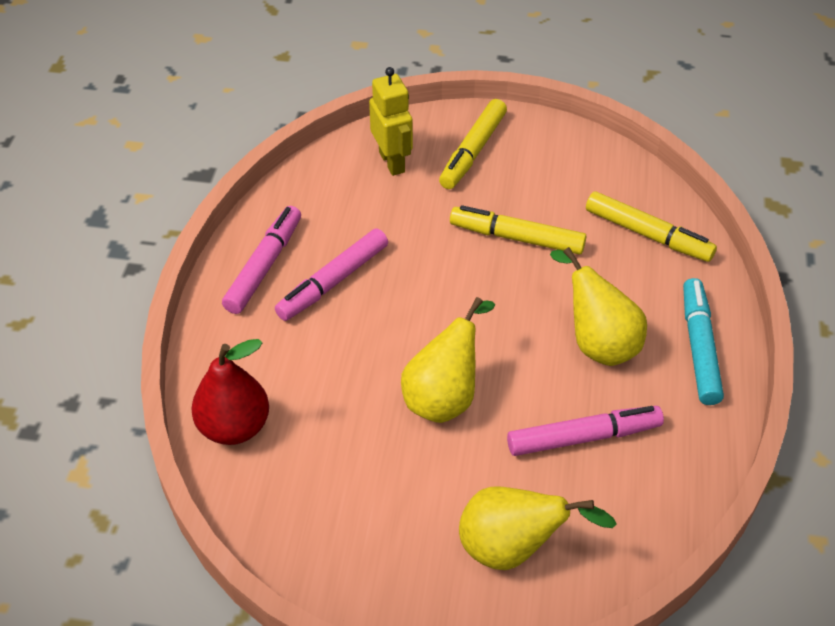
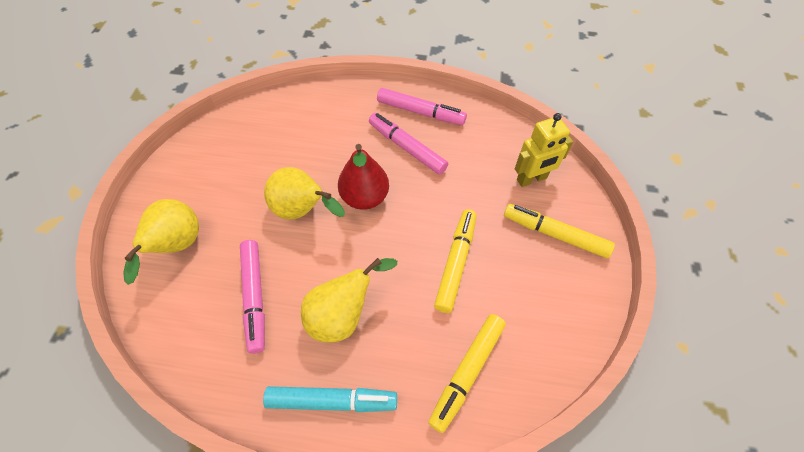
camera: 90 degrees right, 10 degrees up
red pear [192,339,269,445] -> red pear moved to [338,144,389,210]

